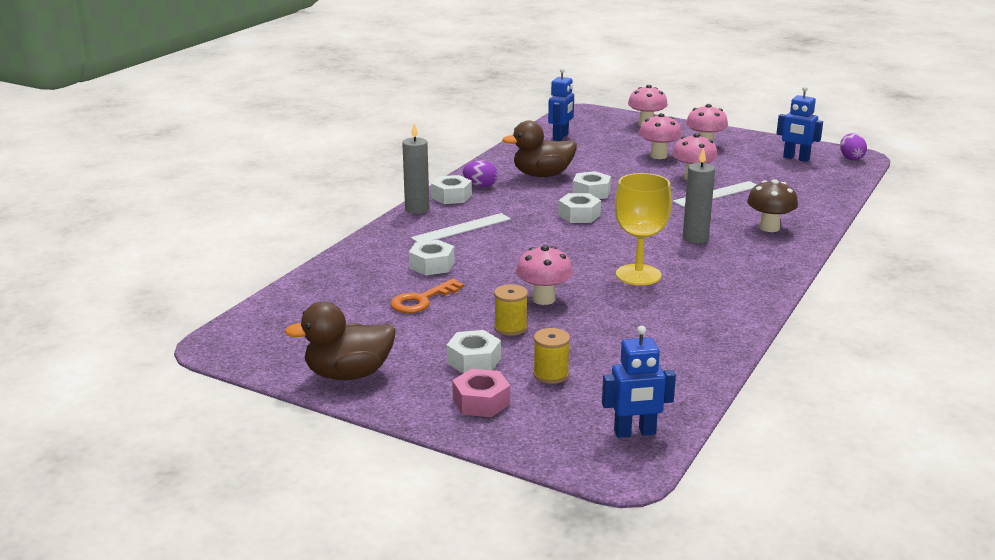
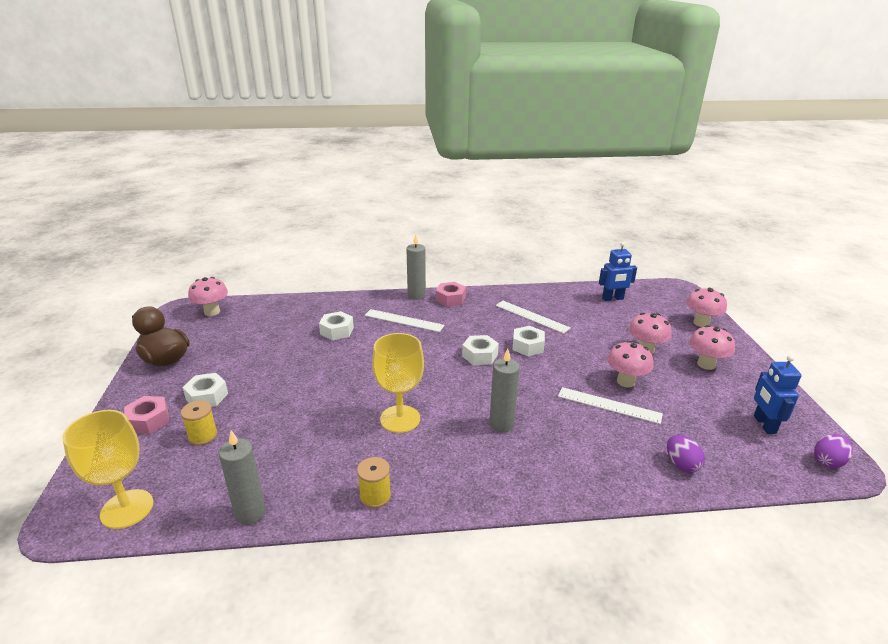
camera: 55 degrees right, 5 degrees up
orange key [390,279,464,313] -> none
white nut [431,175,472,204] -> pink nut [436,282,466,307]
purple egg [463,160,498,187] -> purple egg moved to [667,435,705,472]
yellow spool [494,284,528,336] -> yellow spool moved to [357,457,391,508]
brown duck [503,120,577,177] -> white ruler [496,301,571,334]
pink mushroom [516,245,573,305] -> pink mushroom moved to [188,277,228,316]
blue robot [602,326,676,438] -> yellow goblet [62,410,153,529]
brown mushroom [747,179,798,232] -> none
none -> grey candle [219,430,266,525]

